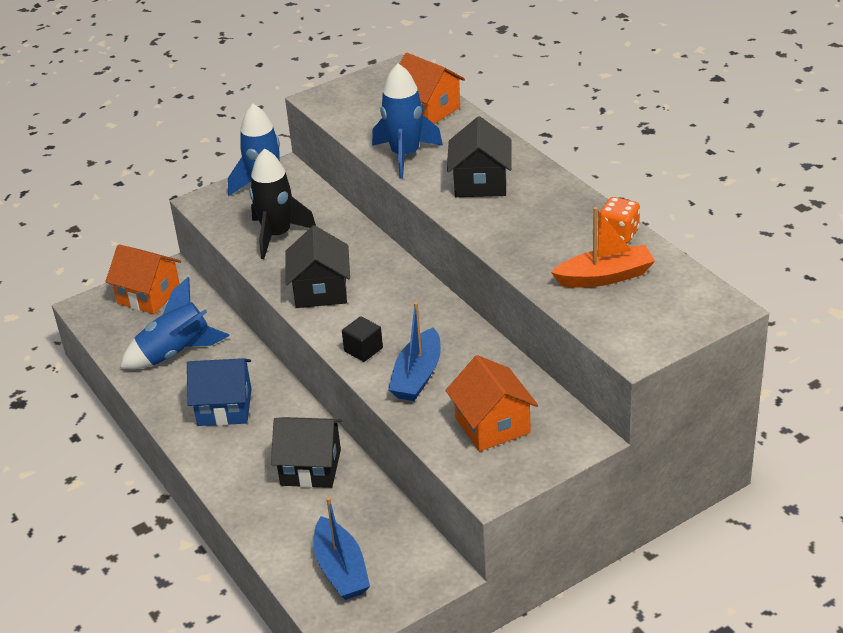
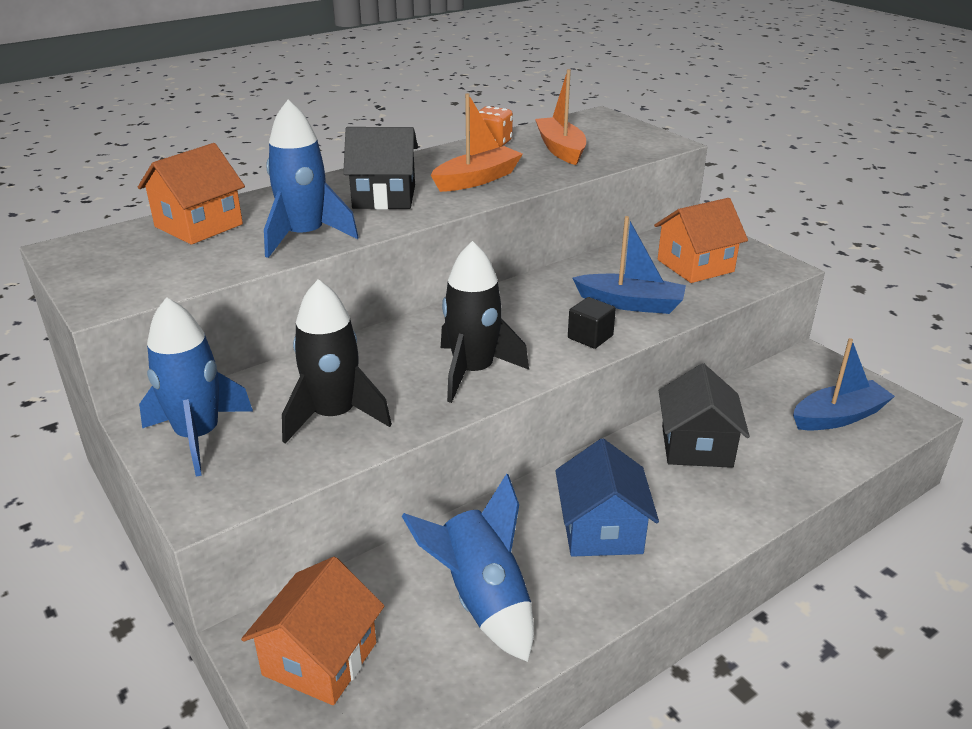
camera: 95 degrees left, 5 degrees down
black house [285,225,350,308] -> black rocket [441,241,529,403]
none -> orange boat [431,93,523,192]

